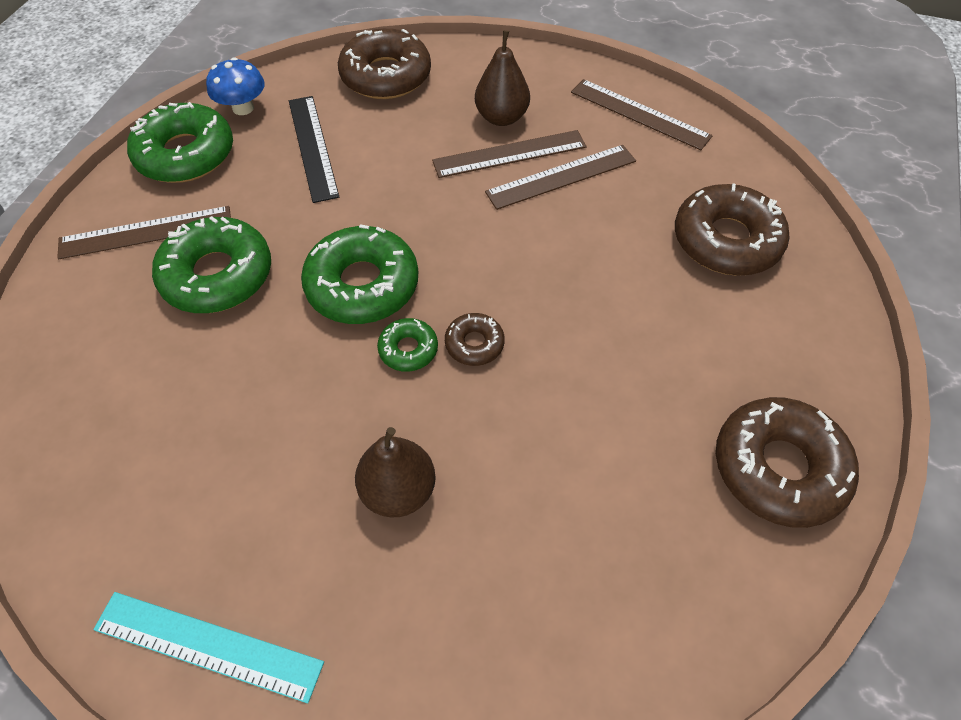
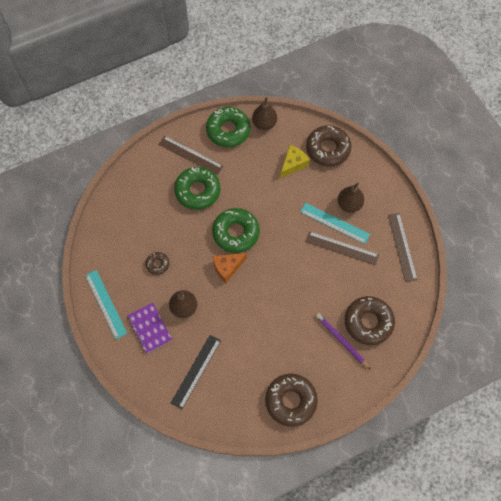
camera: 45 degrees right, 10 degrees up
blue mushroom [206,57,265,115] -> brown pear [252,97,277,130]
black ruler [289,96,339,203] -> black ruler moved to [171,335,221,409]
green donut [377,318,438,372] -> orange cheese [213,253,247,283]
brown ruler [432,130,586,178] -> turquoise ruler [300,203,370,244]
brown donut [445,313,505,366] -> brown donut moved to [145,252,169,275]
none -> purple notebook [127,303,172,354]
none -> yellow cheese [280,145,310,179]
none -> purple pencil [316,313,371,370]

